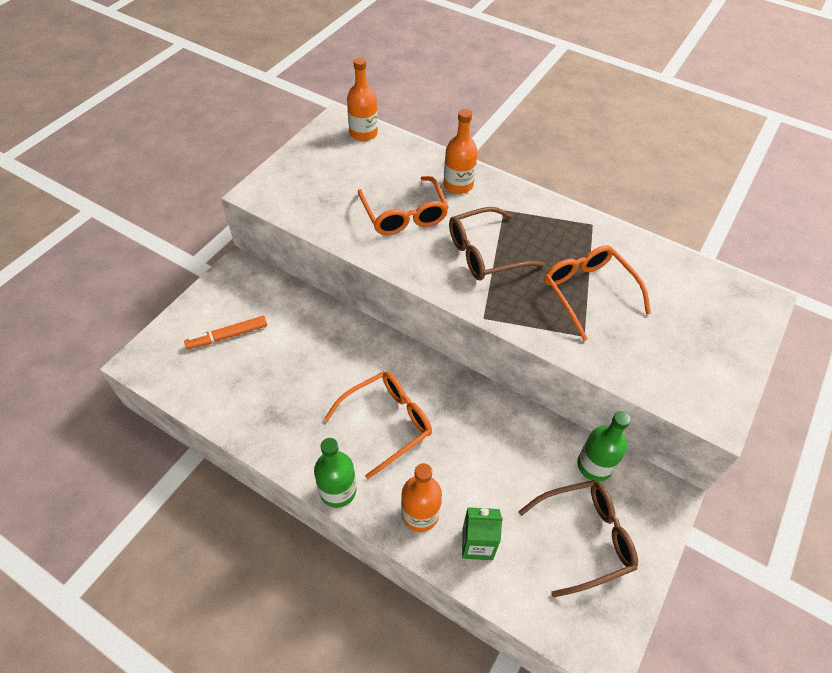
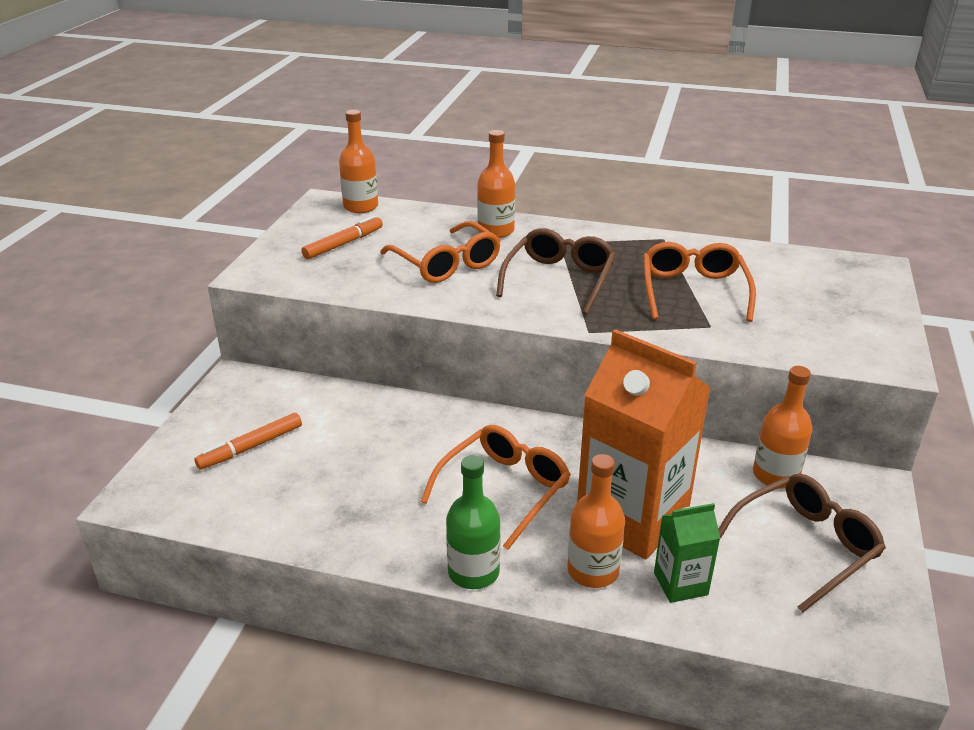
camera: 15 degrees left, 20 degrees down
brown glasses [449,207,545,281] -> brown glasses turned 150 degrees clockwise [496,228,616,315]
orange glasses [544,246,651,341] -> orange glasses turned 45 degrees clockwise [643,242,756,322]
green bottle [577,411,631,481] -> orange bottle [753,366,813,489]
none -> orange marker [301,215,383,259]
none -> orange carton [577,329,710,560]

